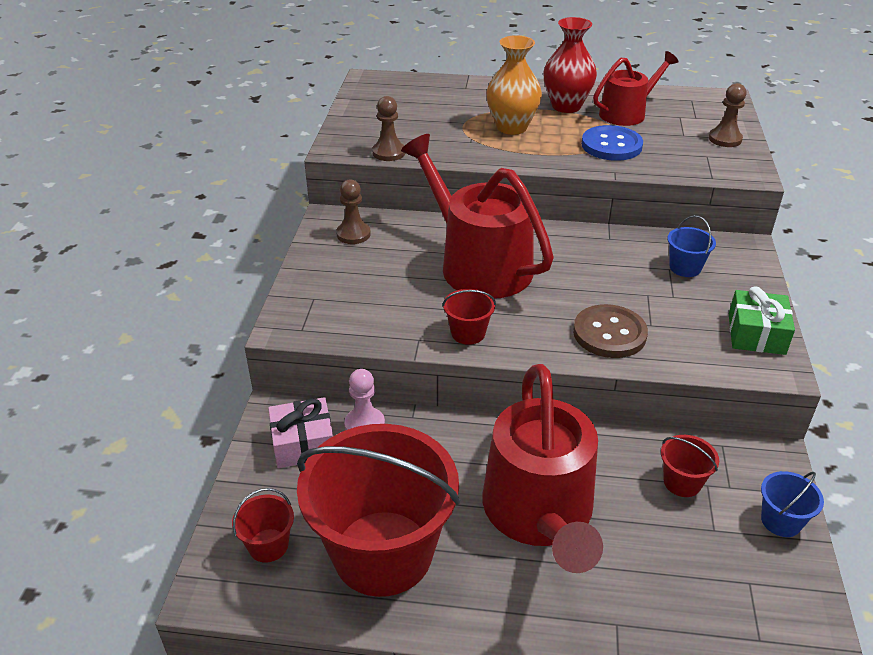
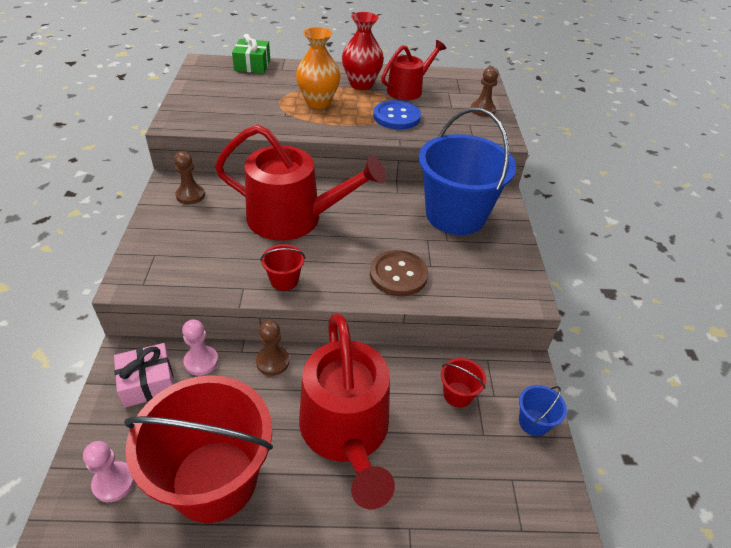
camera: 10 degrees left, 5 degrees up
red bucket [232,488,294,563] -> pink pawn [83,441,134,502]
brown pawn [372,96,405,161] -> brown pawn moved to [256,320,289,376]
red watering can [401,134,554,299] -> red watering can turned 150 degrees clockwise [215,125,386,241]
blue bucket [667,215,716,277] -> blue bucket [419,108,516,235], size x2.49
green gift [729,287,795,355] -> green gift moved to [232,34,270,73]

